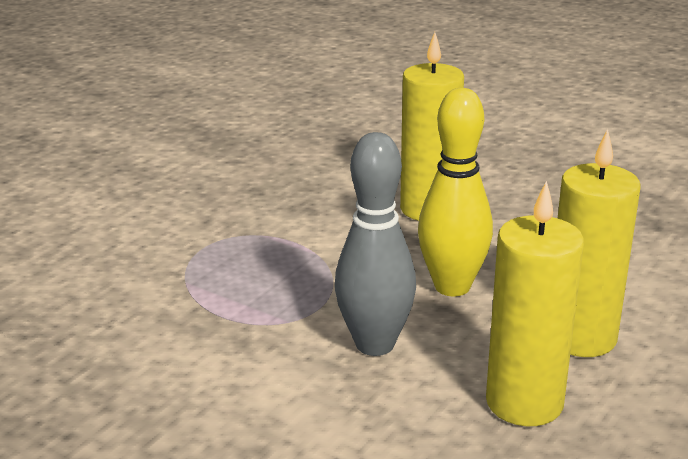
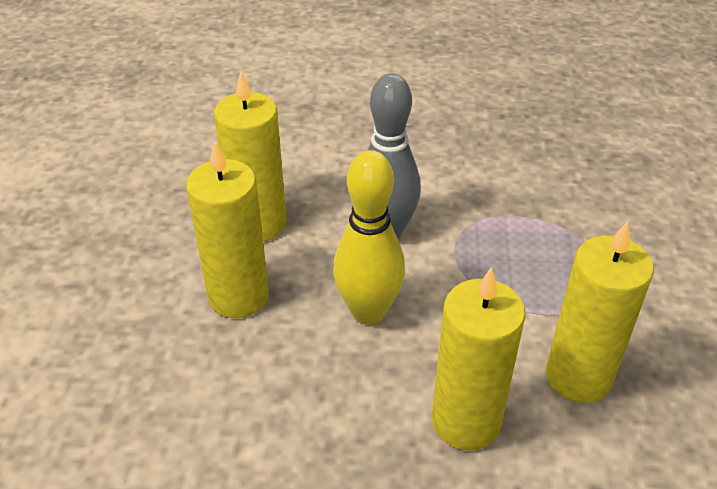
camera: 150 degrees right, 15 degrees up
none -> yellow candle [546,221,654,403]

